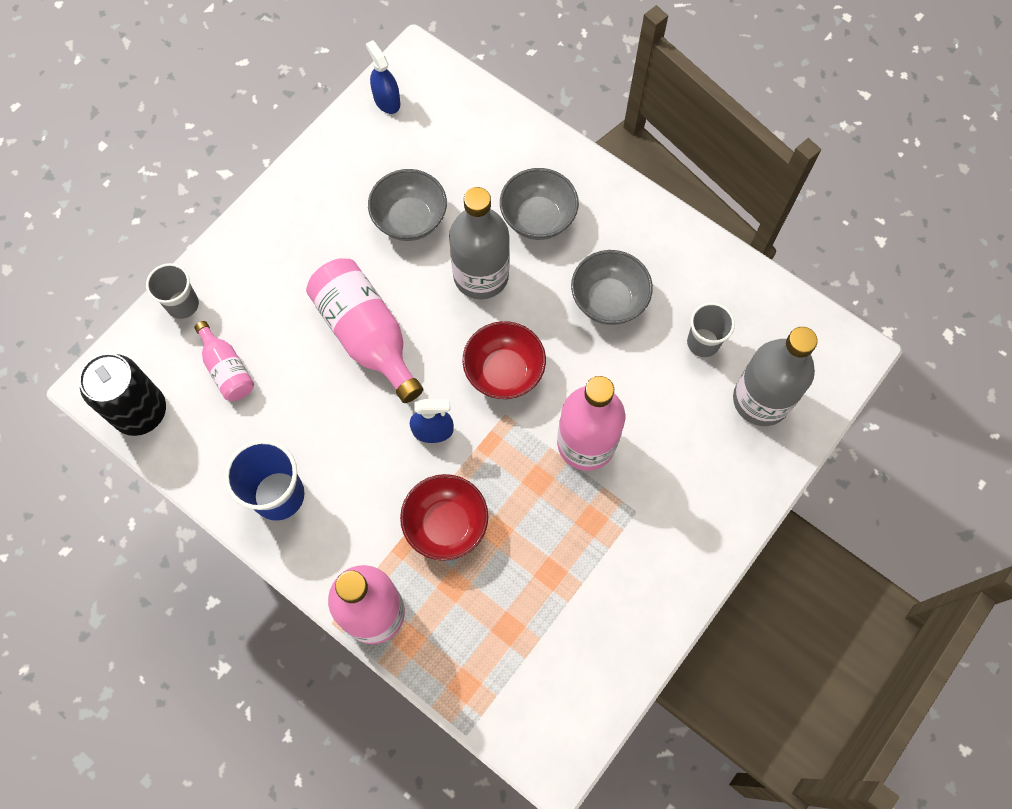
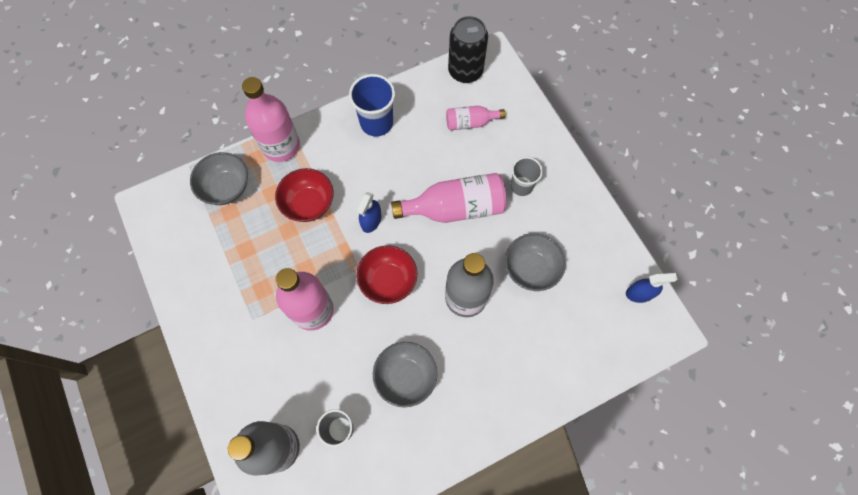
camera: 115 degrees right, 0 degrees up
grey cup [146,263,199,319] -> grey cup moved to [511,157,543,196]
grey bowl [500,168,579,240] -> grey bowl moved to [190,152,248,205]

